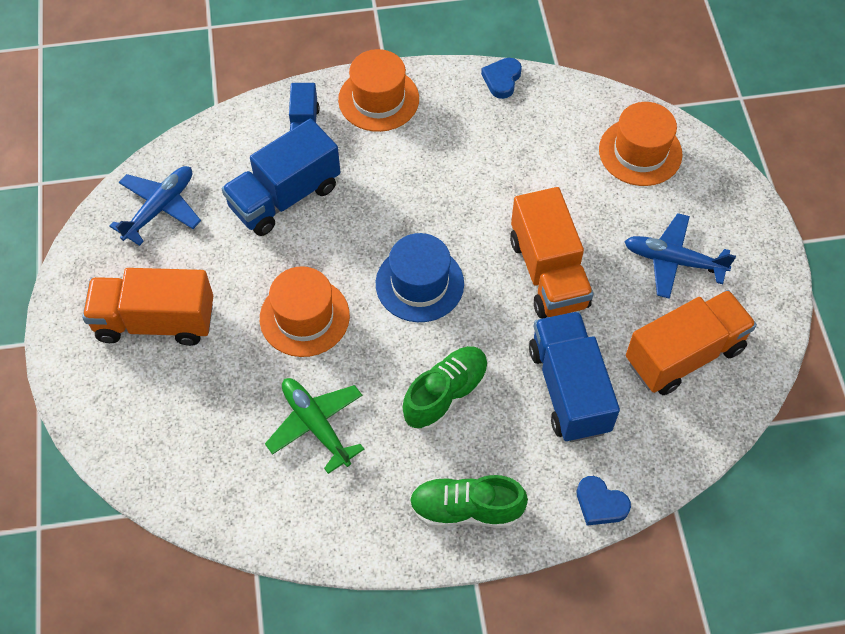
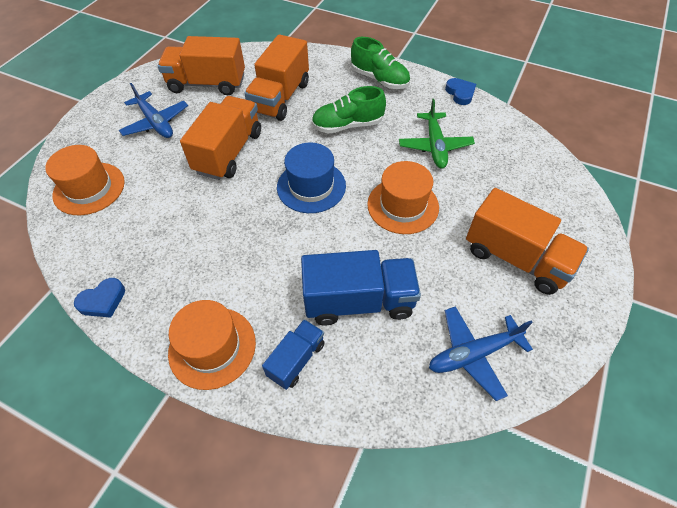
camera: 145 degrees left, 5 degrees down
blue truck [529,311,620,442] -> orange truck [244,34,309,121]
blue heart [577,476,631,526] -> blue heart moved to [445,78,476,105]

